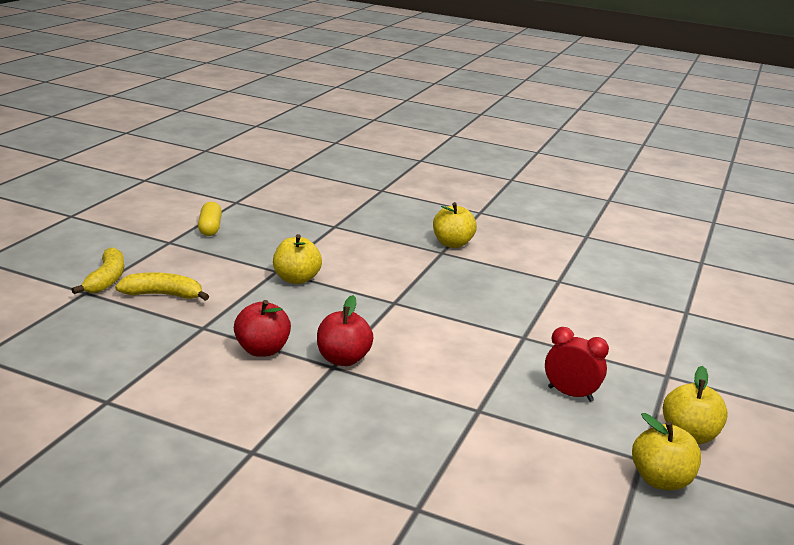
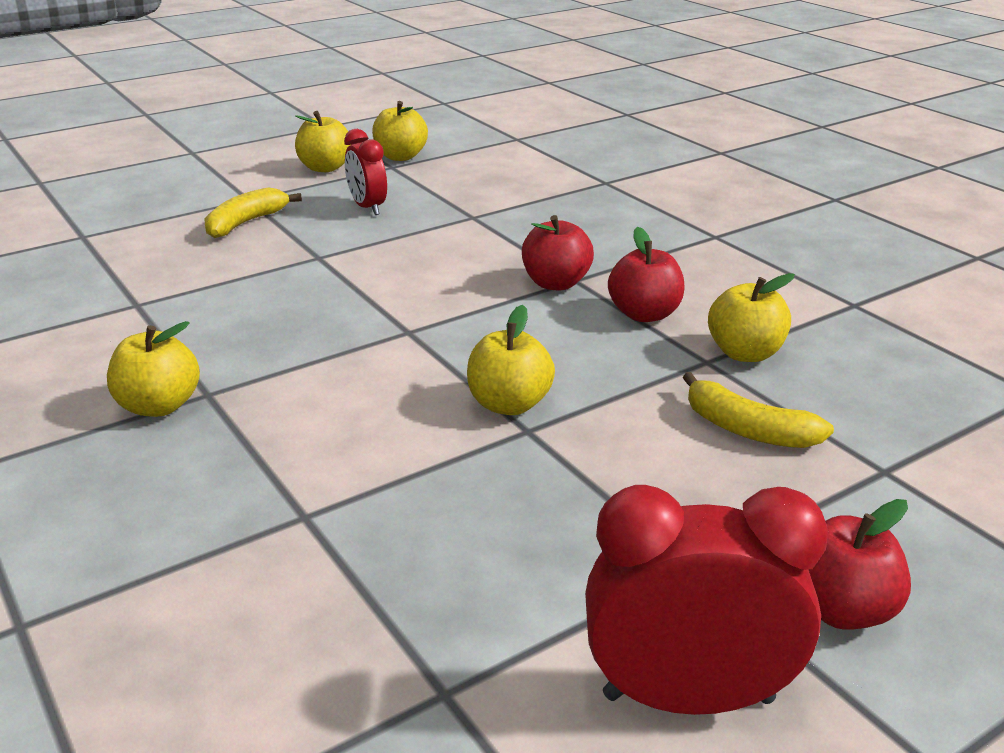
camera: 145 degrees left, 5 degrees up
yellow banana [71,247,124,294] -> yellow banana moved to [204,187,302,238]
yellow capsule [198,202,222,236] -> none
none -> red clock [585,485,828,715]
none -> yellow apple [708,273,795,362]
none -> red apple [808,499,911,630]

